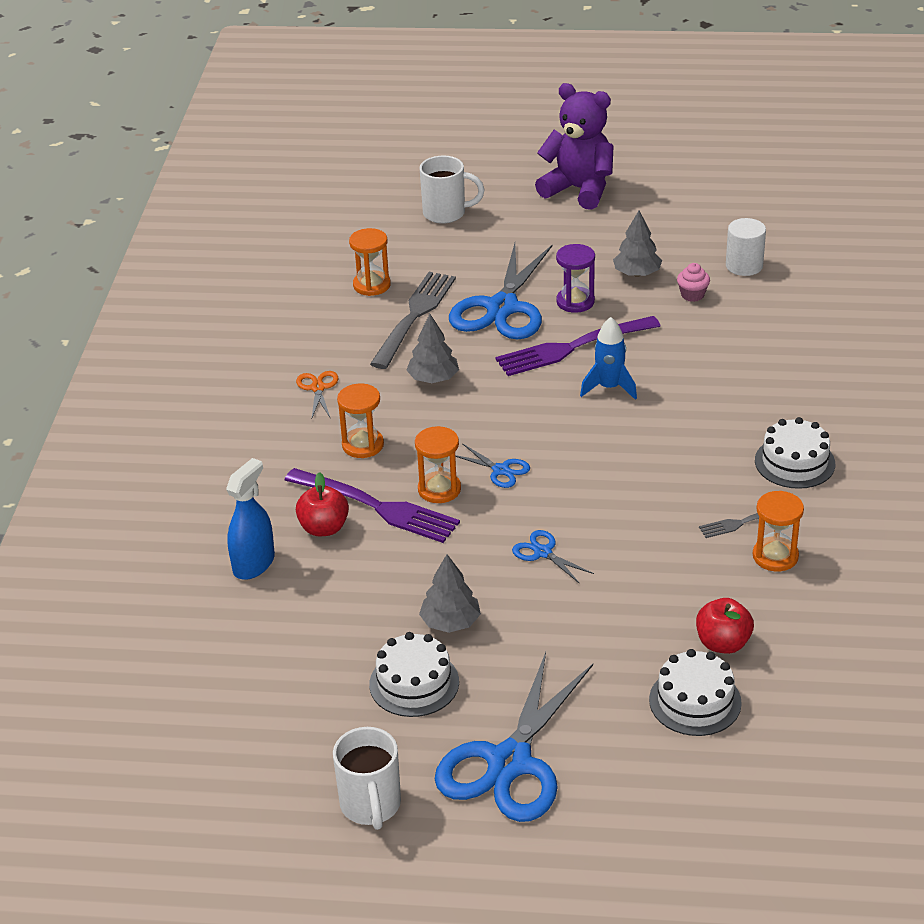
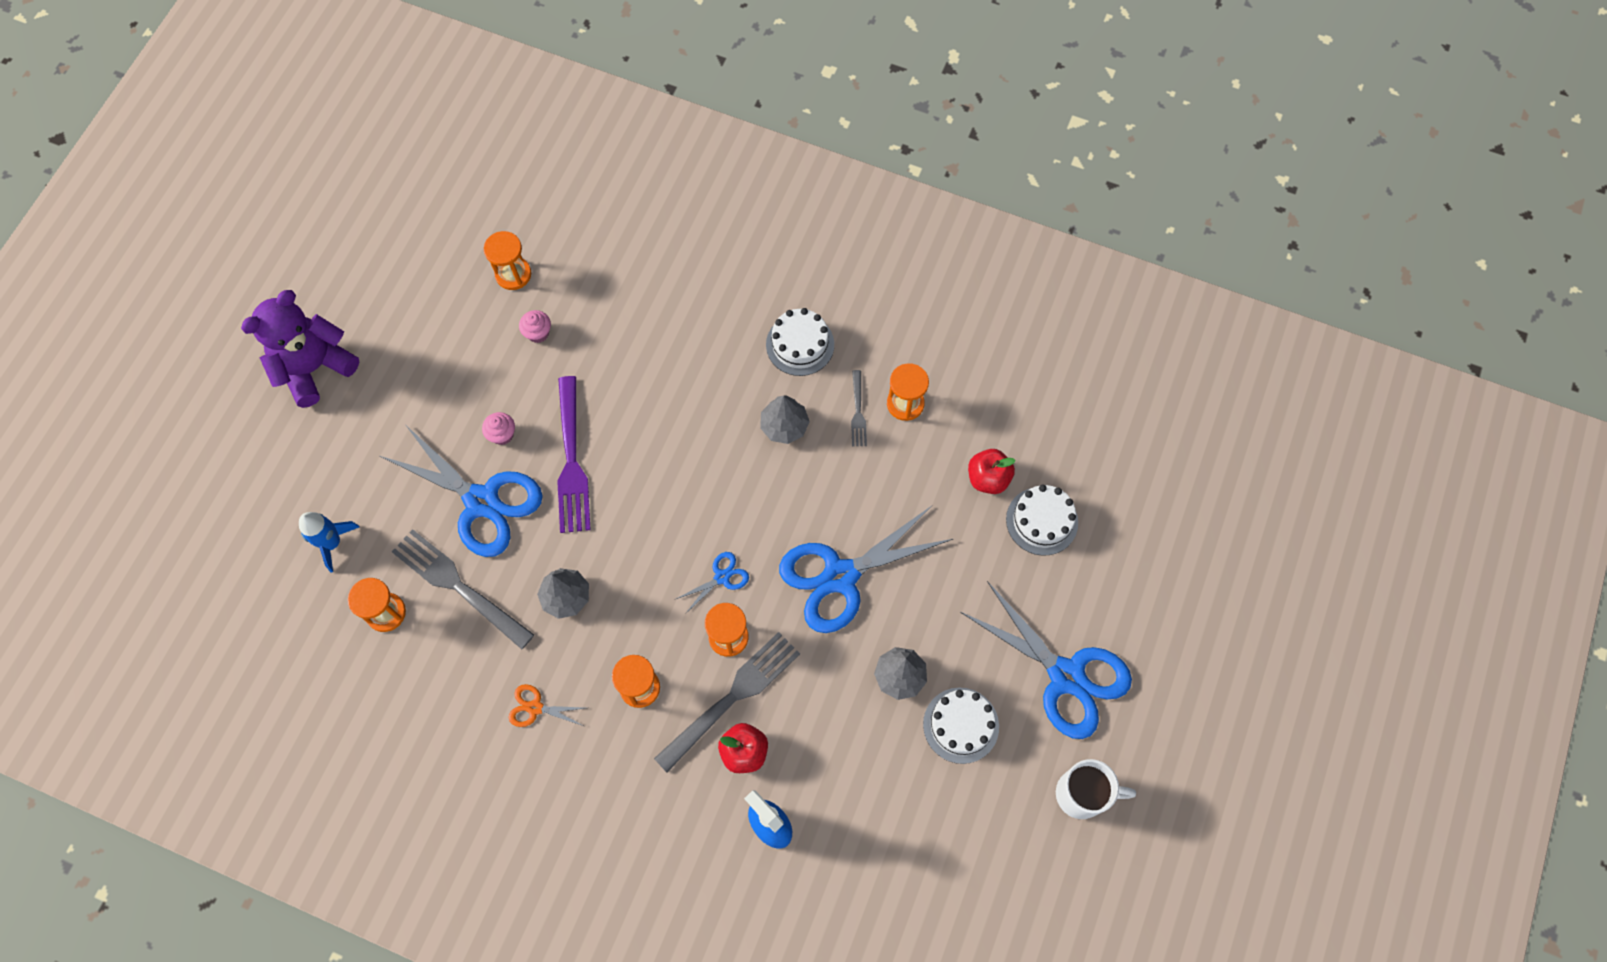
camera: 75 degrees left, 30 degrees up
purple fork [285,468,460,543] -> grey fork [654,632,800,772]
white mug [420,156,485,224] -> none
blue scissors [512,530,594,584] -> blue scissors [779,506,953,633], size x2.30
purple hourglass [556,244,595,313] -> pink cupcake [482,412,515,445]
blue rocket [580,317,637,400] -> blue rocket moved to [299,512,360,572]
grey tree [613,211,662,277] -> grey tree moved to [760,395,810,444]
white cylinder [726,218,766,276] -> orange hourglass [484,231,531,290]

